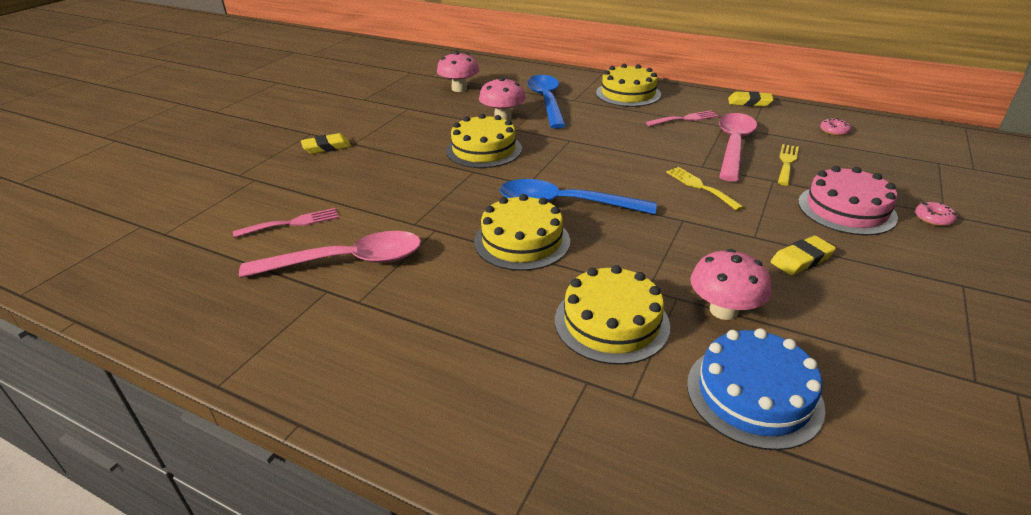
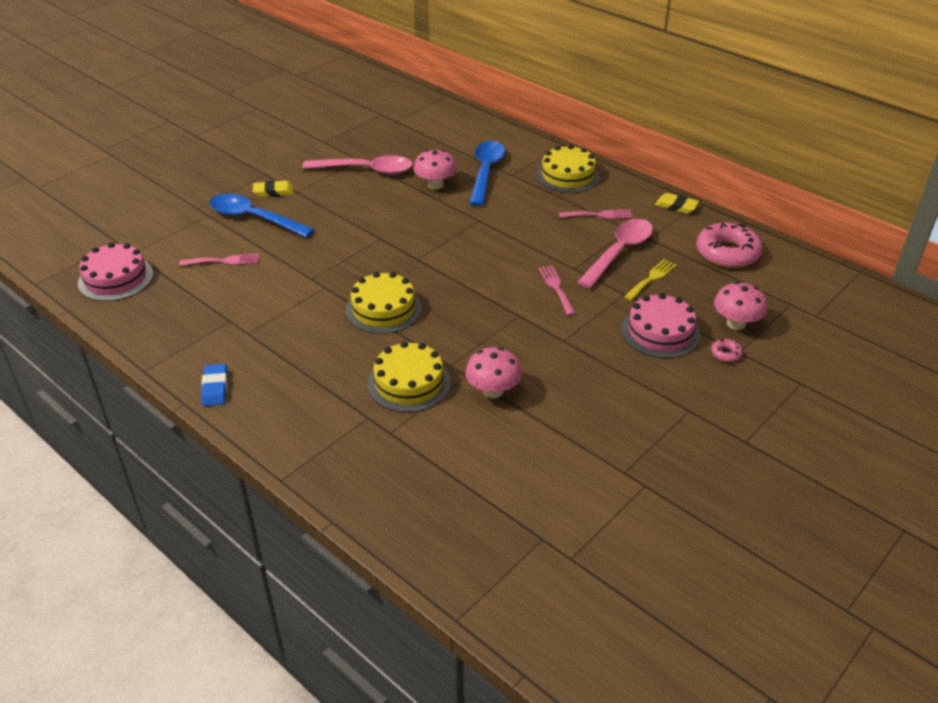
camera: 15 degrees right, 5 degrees up
pink spoon [239,231,421,278] -> pink spoon moved to [302,155,413,174]
pink mushroom [437,51,479,92] -> pink mushroom moved to [714,282,767,330]
yellow cake [446,114,522,168] -> none
blue spoon [500,179,657,214] -> blue spoon moved to [210,194,314,238]
yellow fork [666,167,744,211] -> pink fork [539,266,576,316]
blue cake [687,328,825,450] -> none
yellow eraser [771,236,836,275] -> none
pink donut [820,118,851,136] -> pink donut [696,222,763,268], size x2.38
none -> pink cake [78,242,153,301]
none -> blue eraser [201,364,228,406]

